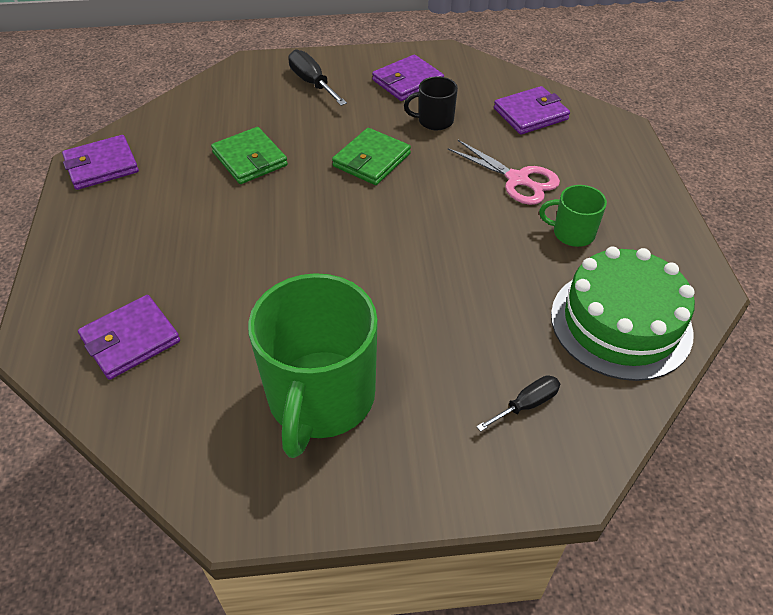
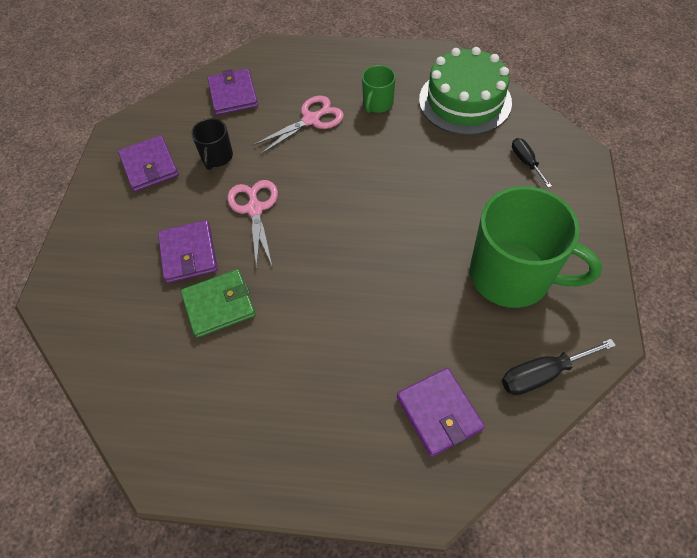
camera: 75 degrees left, 10 degrees up
purple wallet [62,135,139,190] -> purple wallet moved to [158,220,218,283]
black screwdriver [288,50,347,106] -> black screwdriver moved to [502,339,616,395]
green wallet [332,128,411,185] -> pink scissors [228,180,278,270]

